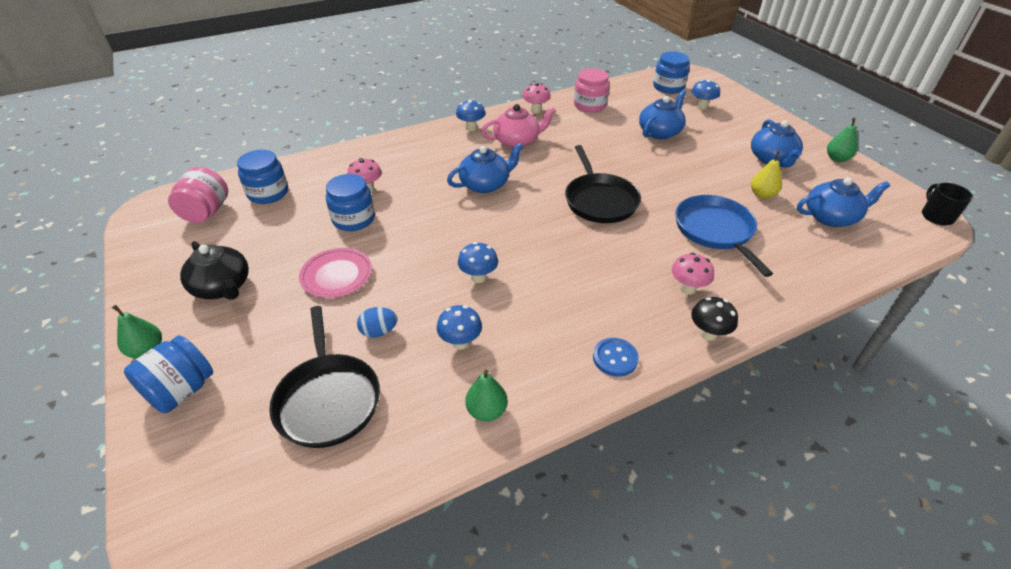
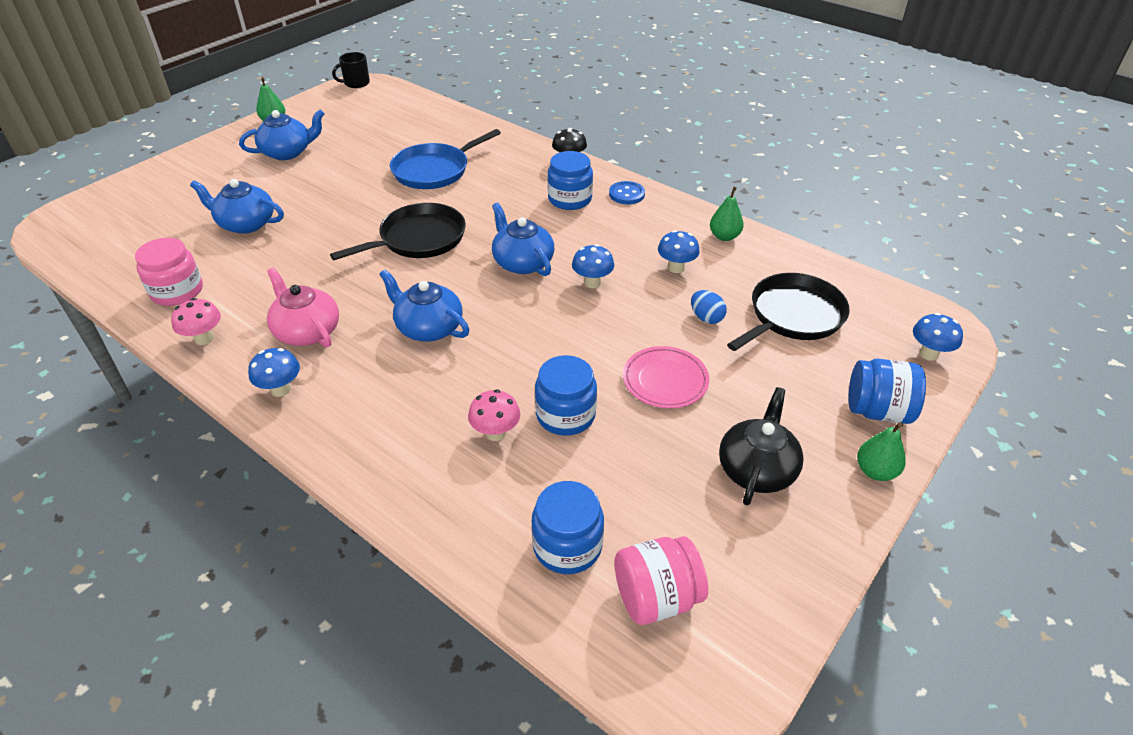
camera: 115 degrees left, 0 degrees up
blue jar [653,51,690,94] -> blue jar moved to [547,151,593,210]
pink mushroom [671,253,714,295] -> none
blue mushroom [691,80,720,110] -> blue mushroom moved to [913,313,963,361]
yellow pear [751,151,782,199] -> none
blue teapot [797,177,890,227] -> blue teapot moved to [492,203,554,276]

